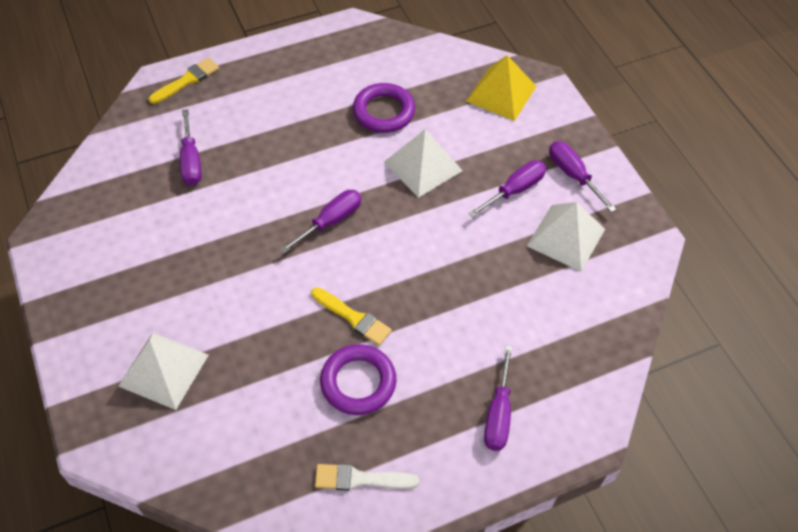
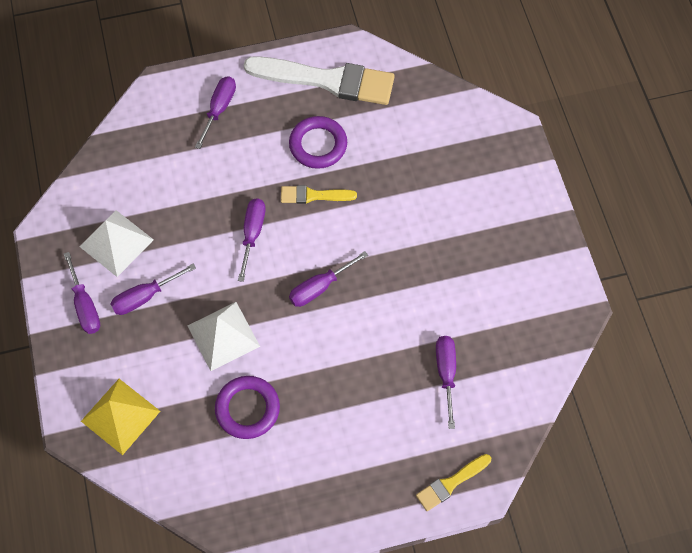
camera: 170 degrees left, 10 degrees up
white pyramid [118,333,209,410] -> none
yellow brush [311,287,392,346] -> yellow brush turned 45 degrees counterclockwise [281,185,357,204]
white brush [315,464,419,491] -> white brush [243,56,395,105], size x2.08
none -> purple screwdriver [238,198,266,282]

